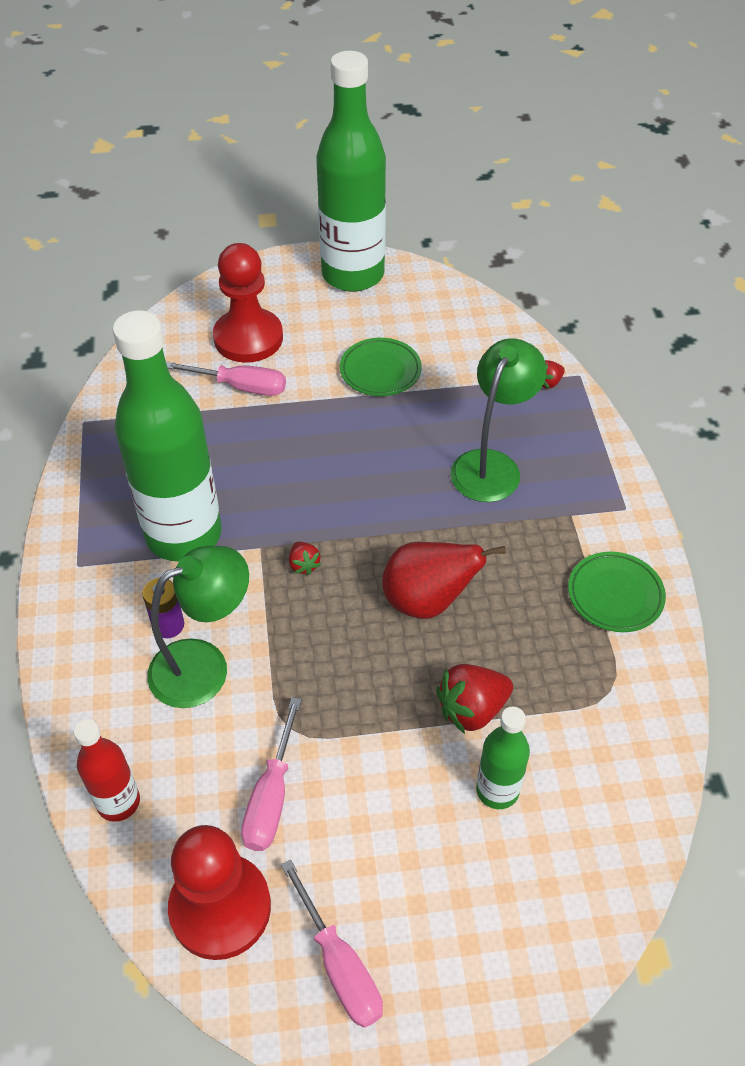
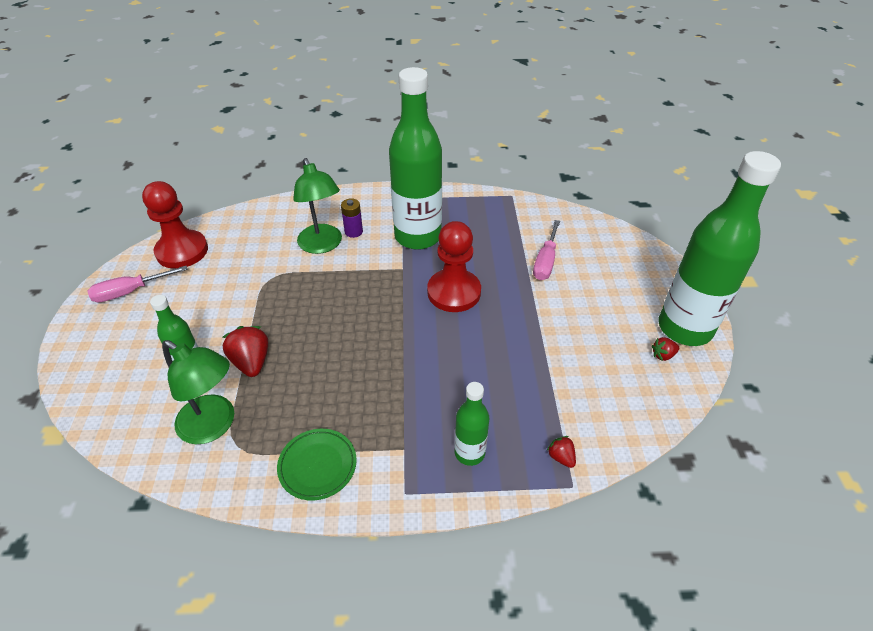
camera: 95 degrees right, 5 degrees down
red bottle [74,719,140,822] -> none
red pawn [213,243,283,363] -> red pawn moved to [427,221,481,312]
pink screwdriver [241,697,301,851] -> none
red strawberry [289,542,321,575] -> red strawberry moved to [652,337,679,361]
green plate [340,338,422,396] -> none
red pear [382,542,506,619] -> none
green lamp [451,338,547,502] -> green lamp moved to [162,340,234,444]
none -> green bottle [455,382,489,466]

